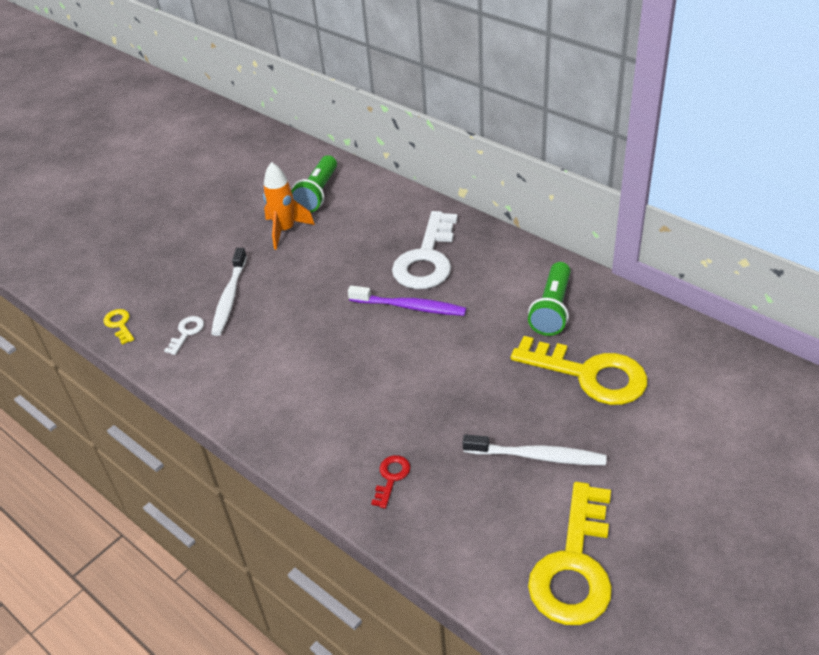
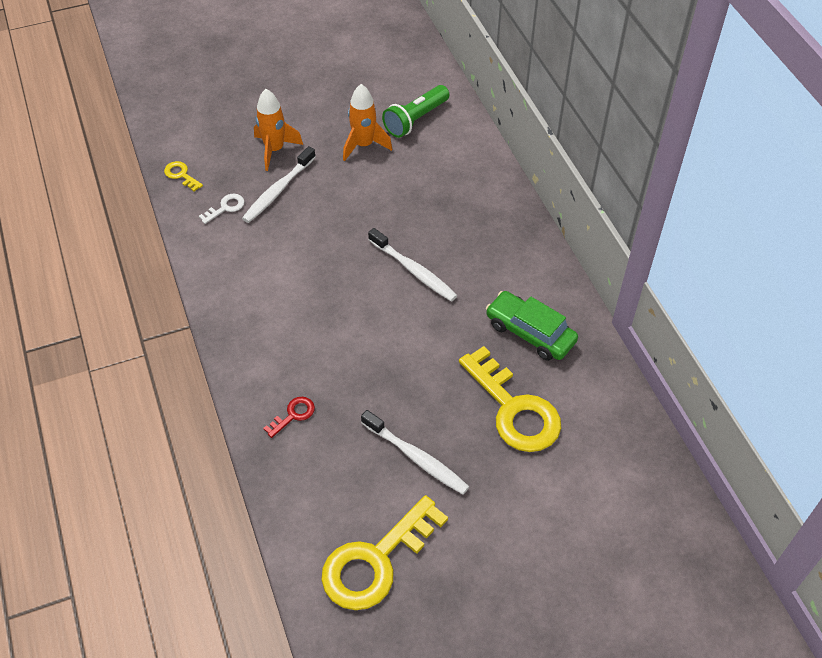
camera: 25 degrees right, 10 degrees up
yellow key [104,309,134,345] -> yellow key turned 45 degrees counterclockwise [164,161,203,191]
purple toothbrush [348,285,466,316] -> white toothbrush [368,228,458,302]
white key [392,211,458,289] -> none
green flashlight [528,262,571,336] -> green car [486,291,578,361]
none -> orange rocket [254,89,303,171]

